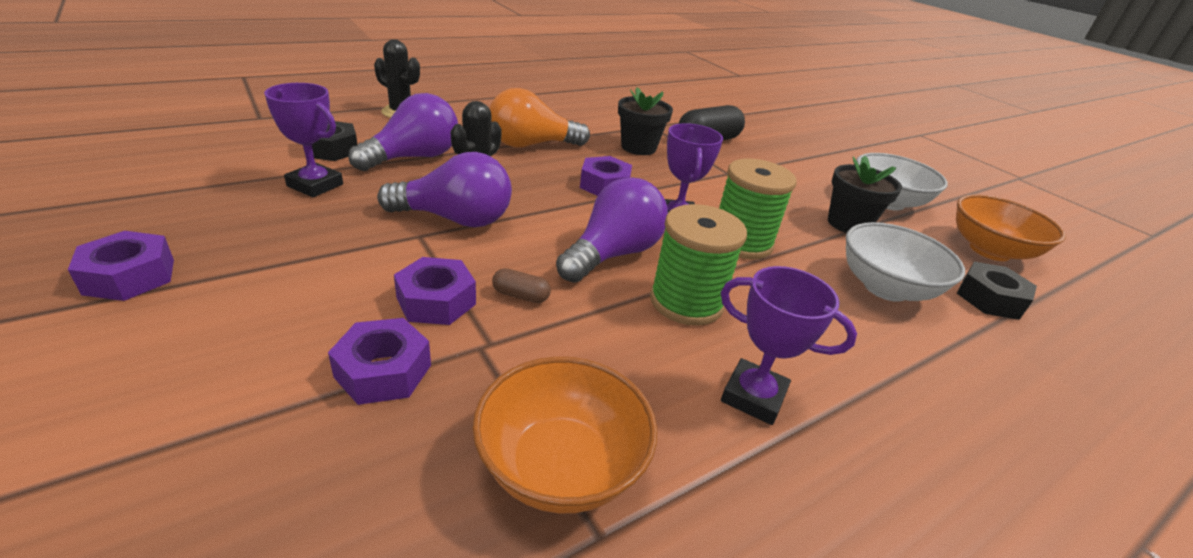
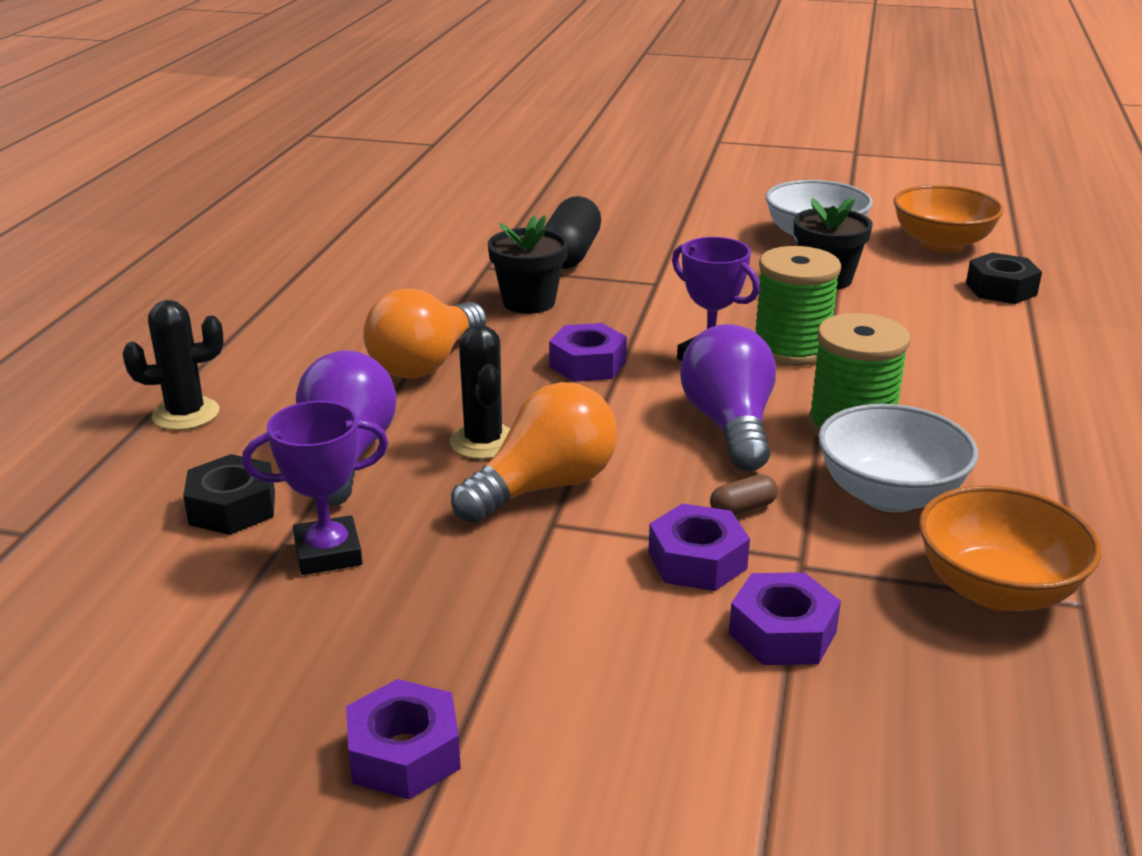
camera: 40 degrees left, 5 degrees down
purple light bulb [377,152,512,227] -> orange light bulb [451,382,617,523]
purple trophy [721,266,857,425] -> none
white bowl [846,222,965,302] -> white bowl moved to [818,404,978,512]

